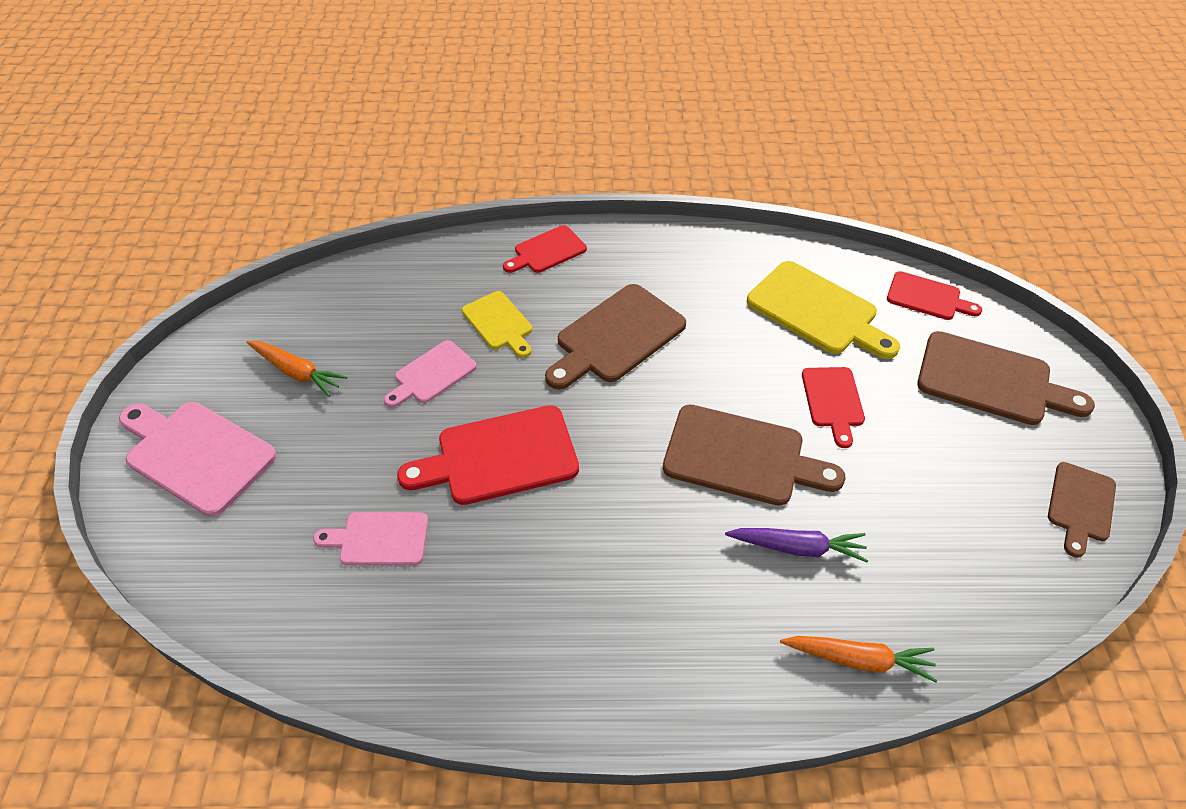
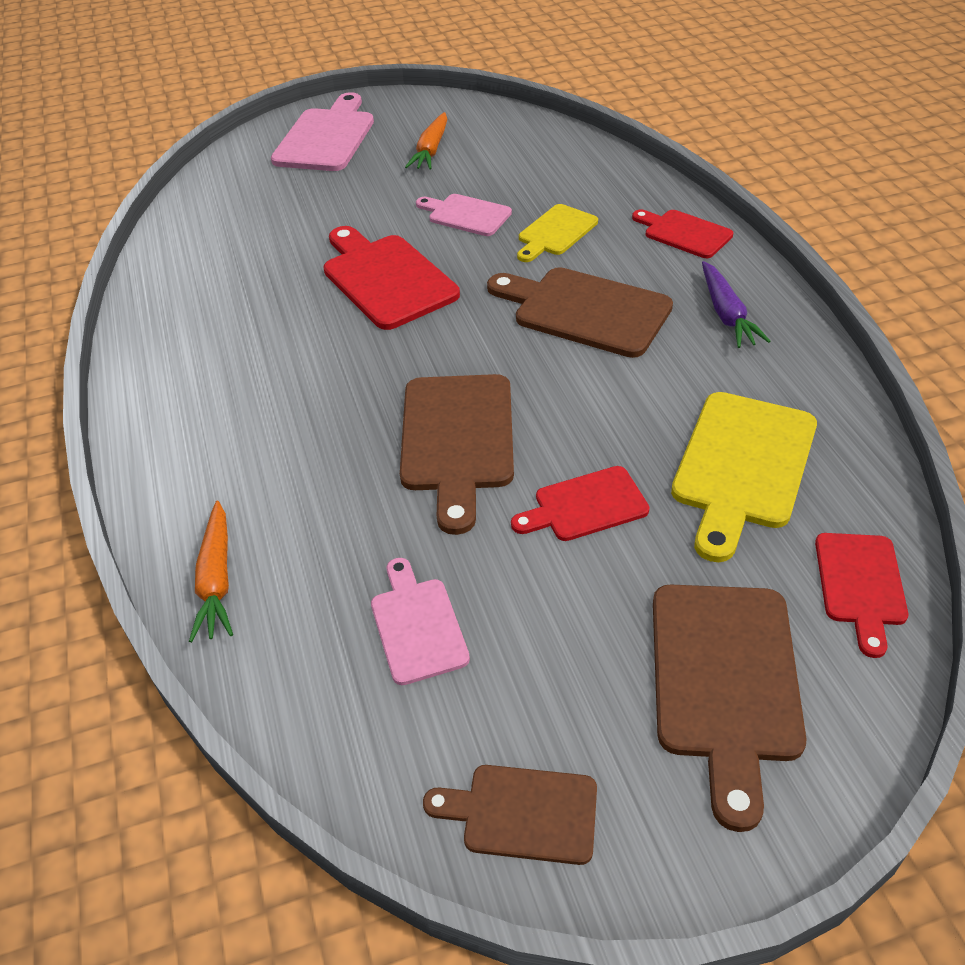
camera: 75 degrees right, 5 degrees down
pink cutting board [313,512,428,566] -> pink cutting board moved to [371,558,470,685]
purple carrot [725,528,868,562] -> purple carrot moved to [702,261,770,348]

